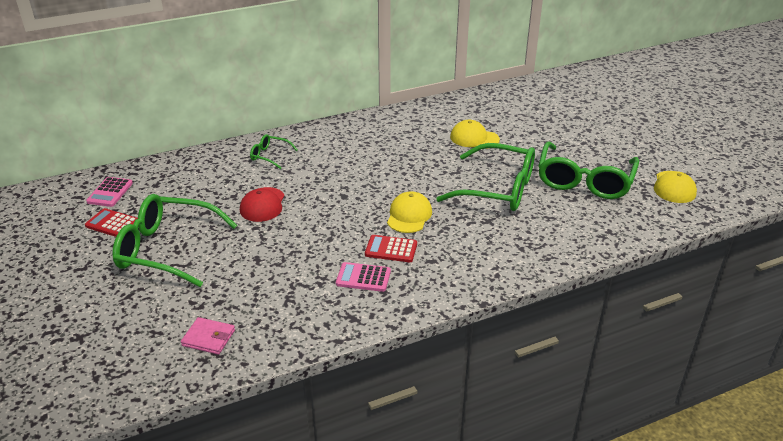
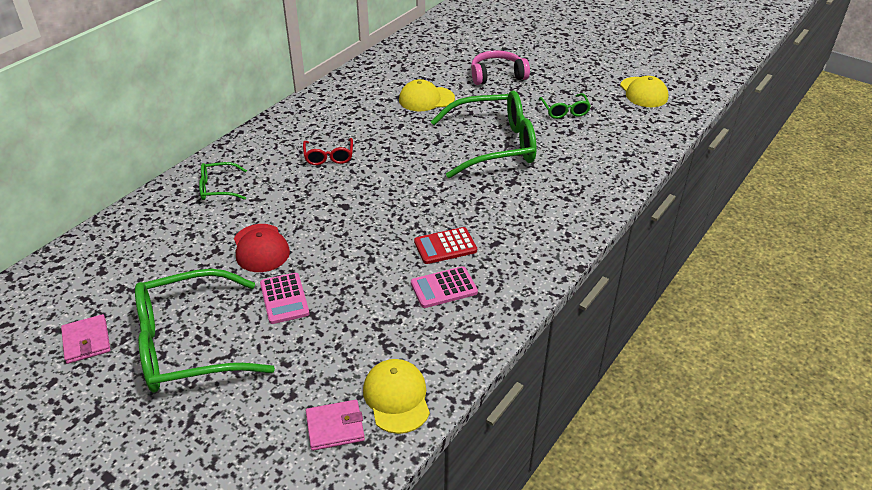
camera: 30 degrees left, 5 degrees up
red calculator [85,208,138,237] -> pink wallet [61,314,111,364]
pink calculator [86,177,133,207] -> pink calculator moved to [260,273,309,324]
yellow cap [387,191,432,233] -> yellow cap moved to [363,359,430,434]
green glasses [538,141,639,199] -> green glasses [538,93,591,119], size x0.46
none -> red glasses [303,138,353,165]
none -> pink headphones [471,50,530,85]

